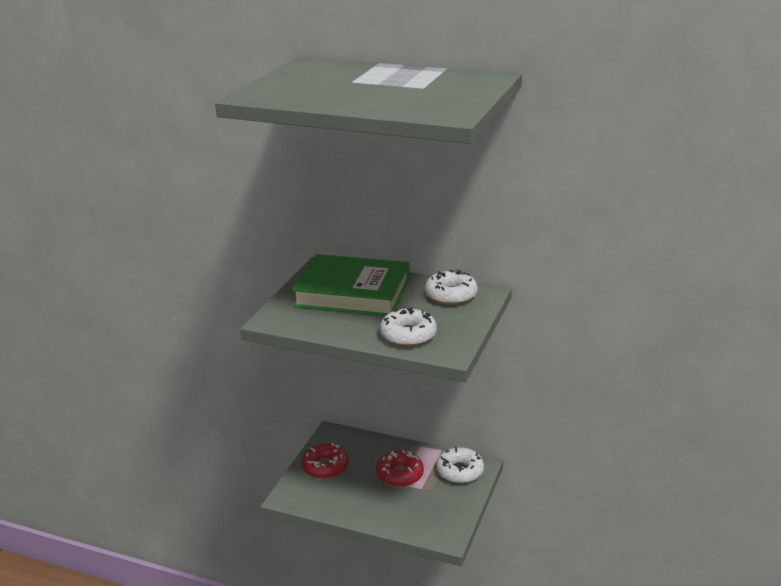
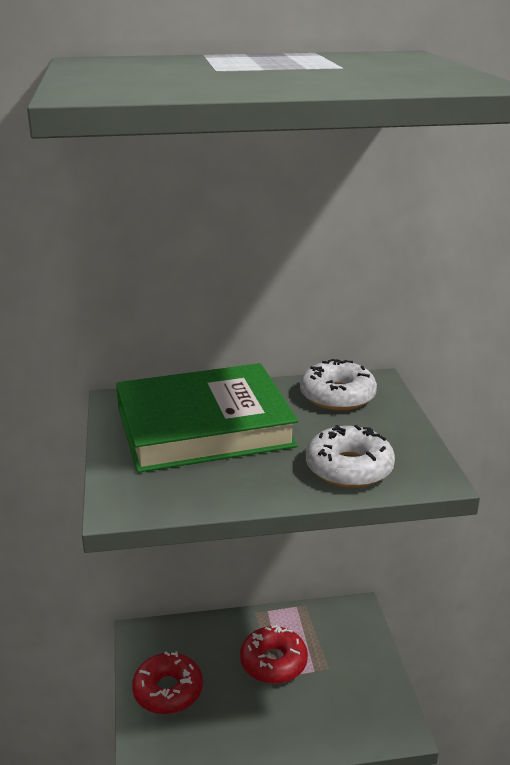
camera: 30 degrees left, 0 degrees up
white donut [436,447,484,483] -> none

